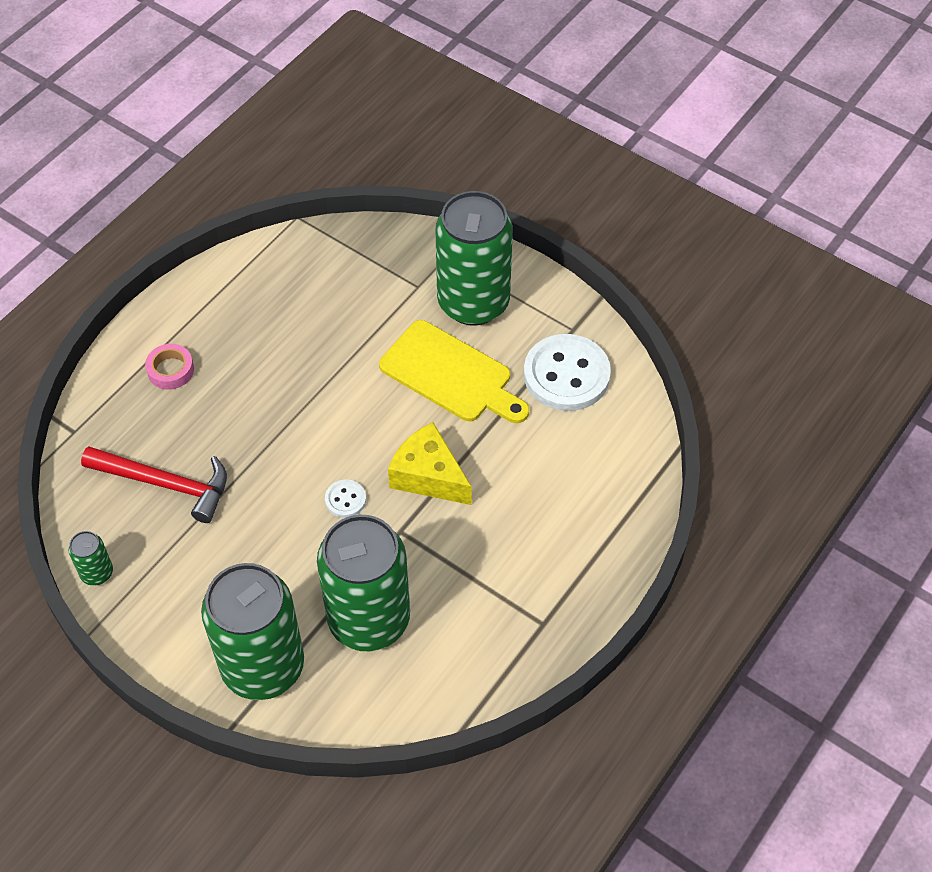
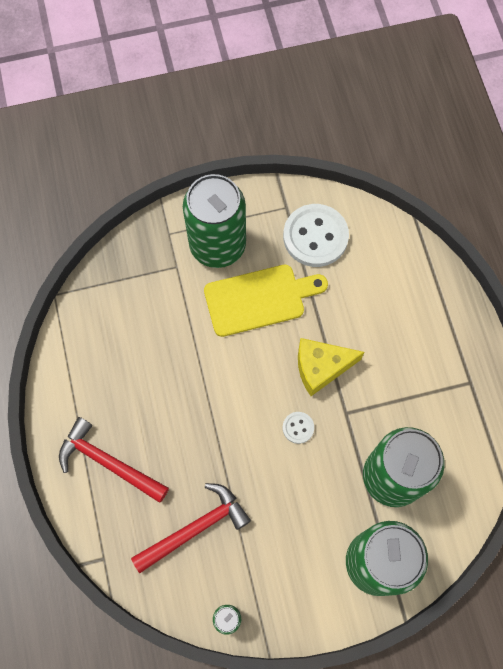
camera: 50 degrees left, 15 degrees up
pink tape [145,344,194,390] -> red hammer [59,417,169,503]

